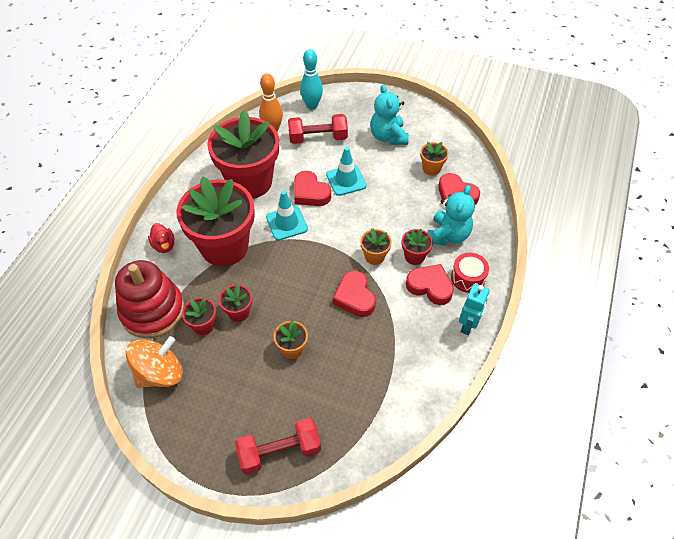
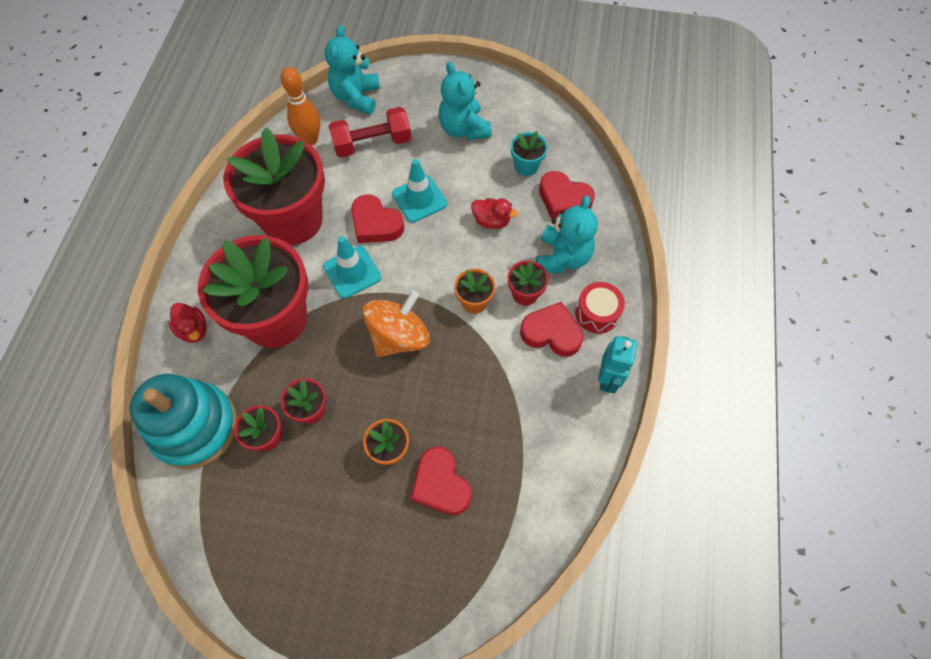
camera: 10 degrees left, 10 degrees up
red stacking toy [115,260,184,339] -> turquoise stacking toy [130,374,237,469]
orange spinning top [126,336,183,388] -> orange spinning top moved to [362,291,430,357]
red dumbbell [235,418,321,475] -> none
turquoise bowling pin [300,49,323,110] -> turquoise teddy bear [325,25,380,114]
red heart [333,271,376,317] -> red heart moved to [411,446,472,515]
orange flower pot [420,142,449,176] -> turquoise flower pot [511,131,548,176]
none -> red duck [471,198,518,229]

